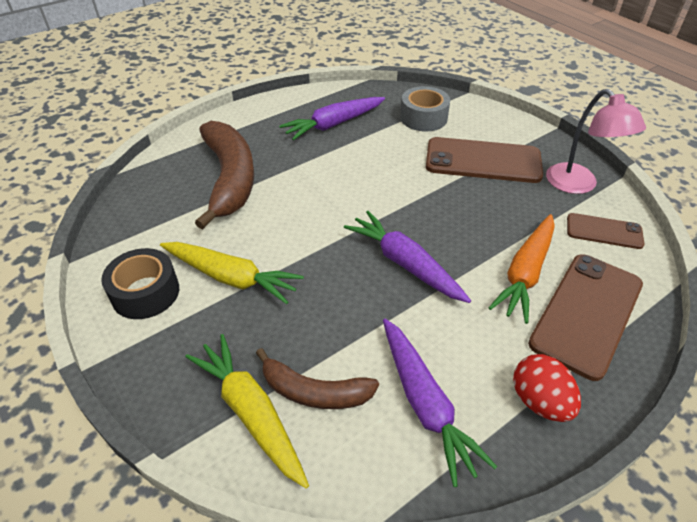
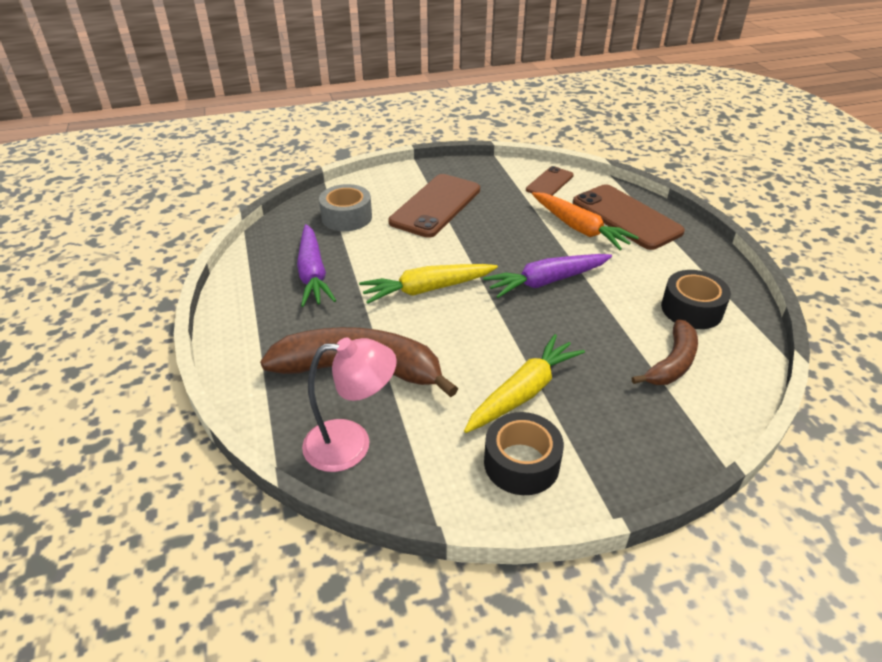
camera: 70 degrees left, 5 degrees down
yellow carrot [185,334,309,489] -> yellow carrot moved to [359,264,498,304]
purple carrot [383,318,497,487] -> black tape [661,270,731,329]
red egg [513,354,581,422] -> none
pink lamp [546,89,646,194] -> pink lamp moved to [302,337,397,472]

